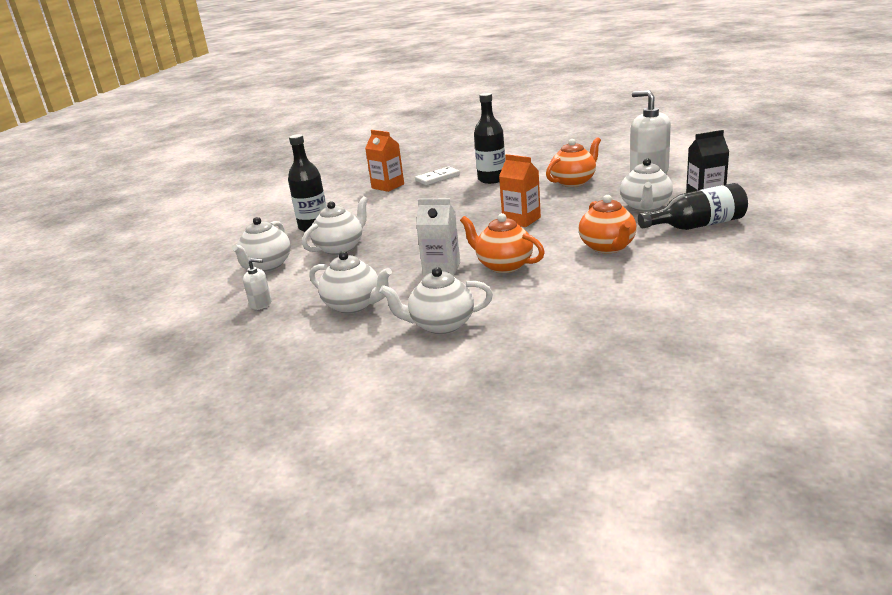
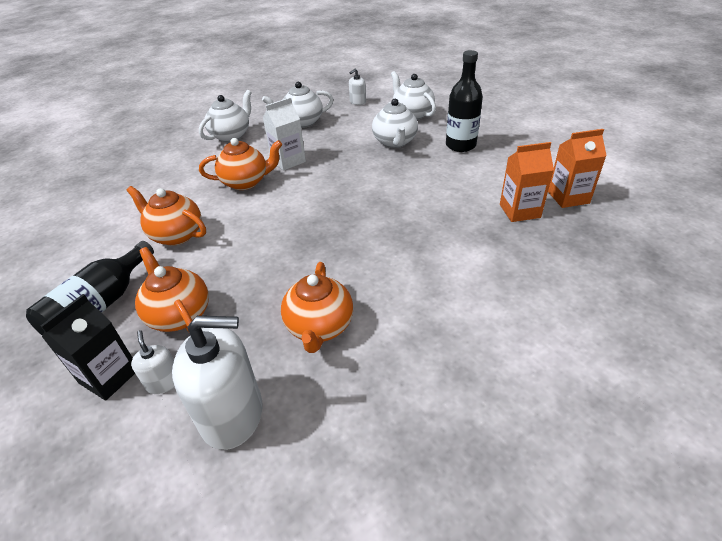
camera: 130 degrees right, 15 degrees up
white domino [415,166,460,186] -> none
black bottle [474,93,505,184] -> none
orange carton [499,154,541,227] -> orange carton moved to [548,129,607,208]
white teapot [620,158,673,212] -> orange teapot [135,247,209,332]
none -> white soap dispenser [131,330,175,394]

